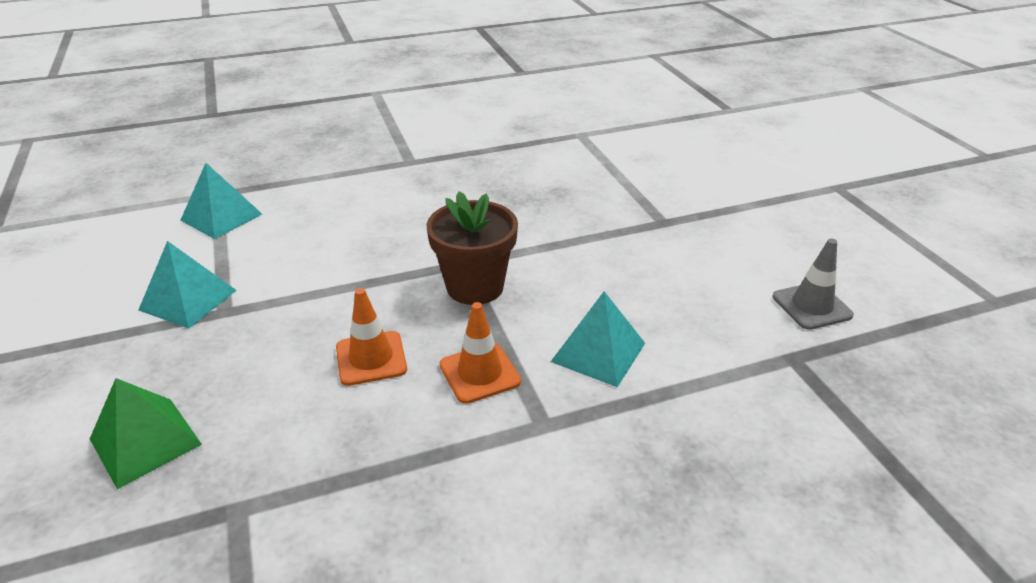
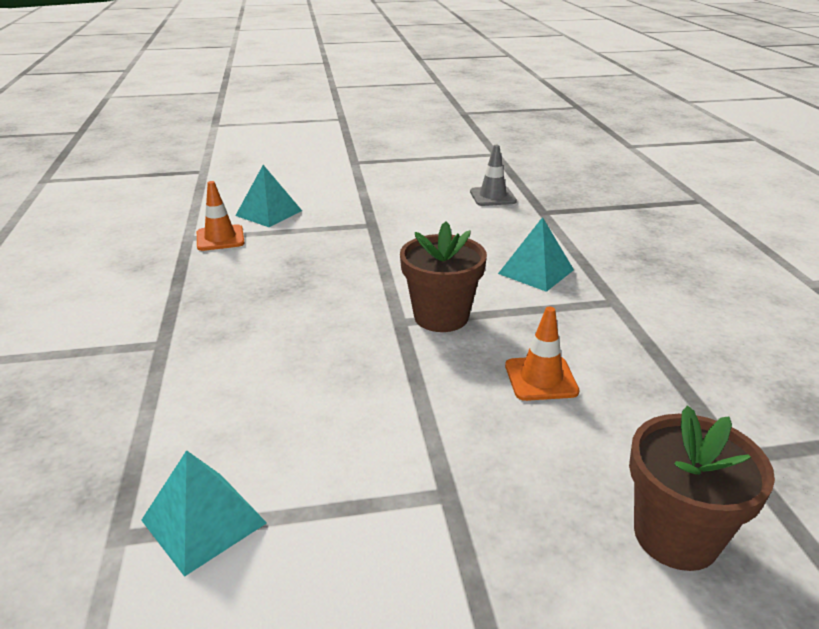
camera: 80 degrees left, 5 degrees down
green pyramid [90,378,202,489] -> brown flower pot [629,405,775,571]
turquoise pyramid [139,241,237,329] -> turquoise pyramid moved to [235,165,302,227]
orange traffic cone [440,302,521,404] -> orange traffic cone moved to [197,181,245,251]

